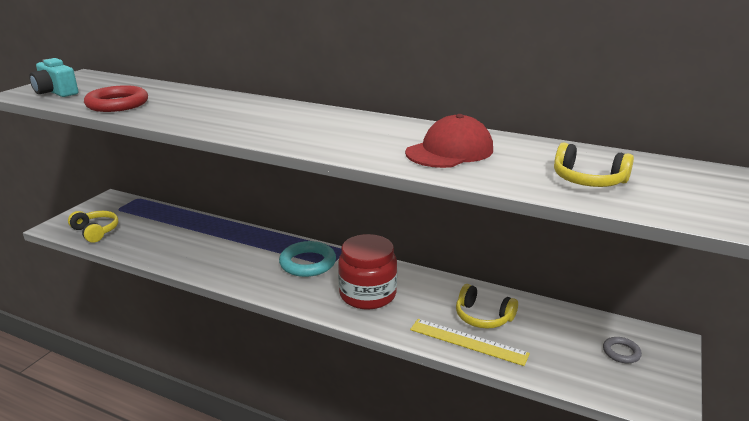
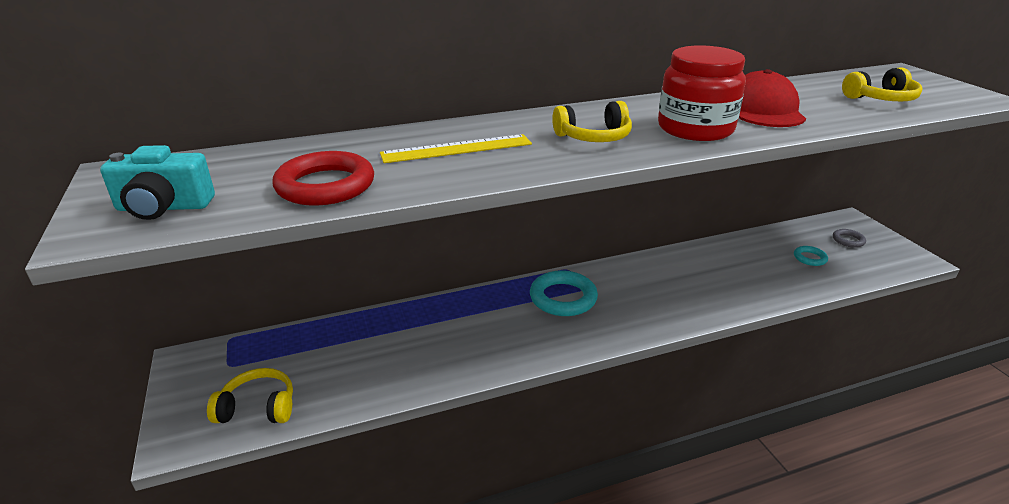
camera: 45 degrees left, 5 degrees up
red jar [338,234,397,310] -> red jar moved to [658,45,746,141]
yellow ruler [410,319,530,366] -> yellow ruler moved to [380,134,532,163]
yellow headphones [456,284,518,329] -> yellow headphones moved to [552,101,632,142]
none -> turquoise ring [794,246,828,266]

